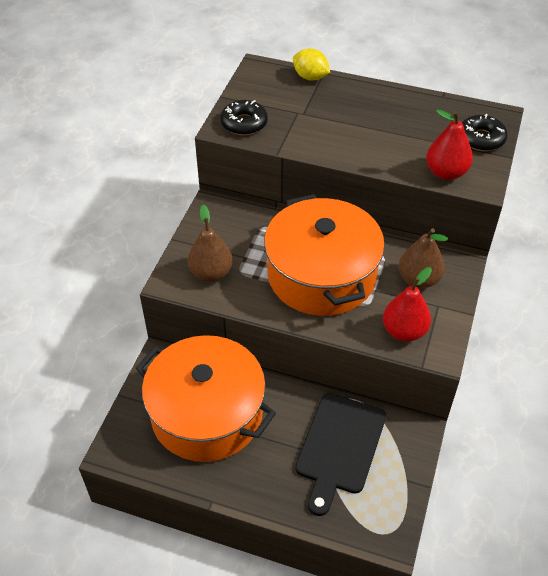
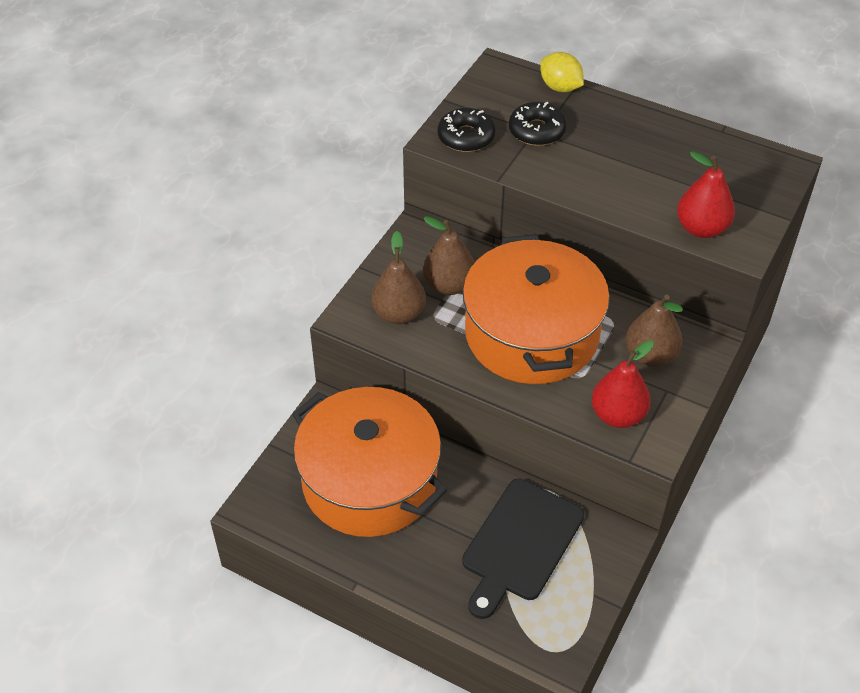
camera: 10 degrees right, 0 degrees up
black donut [462,114,508,151] -> black donut moved to [509,102,567,146]
none -> brown pear [423,216,475,295]

